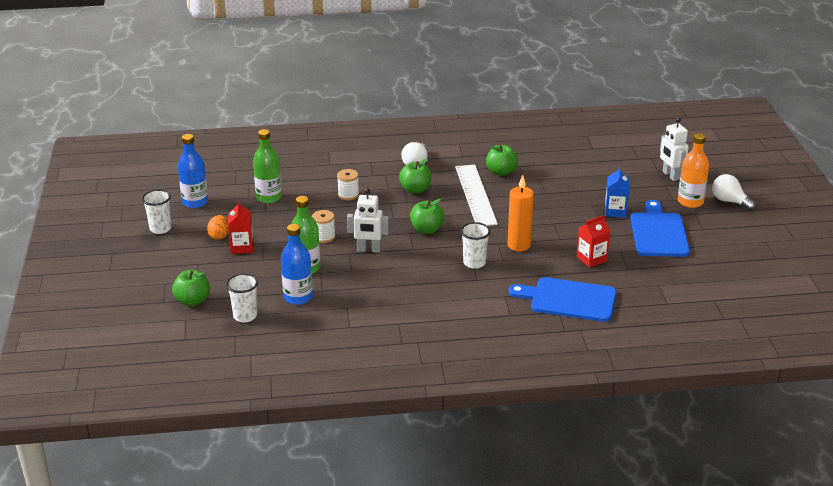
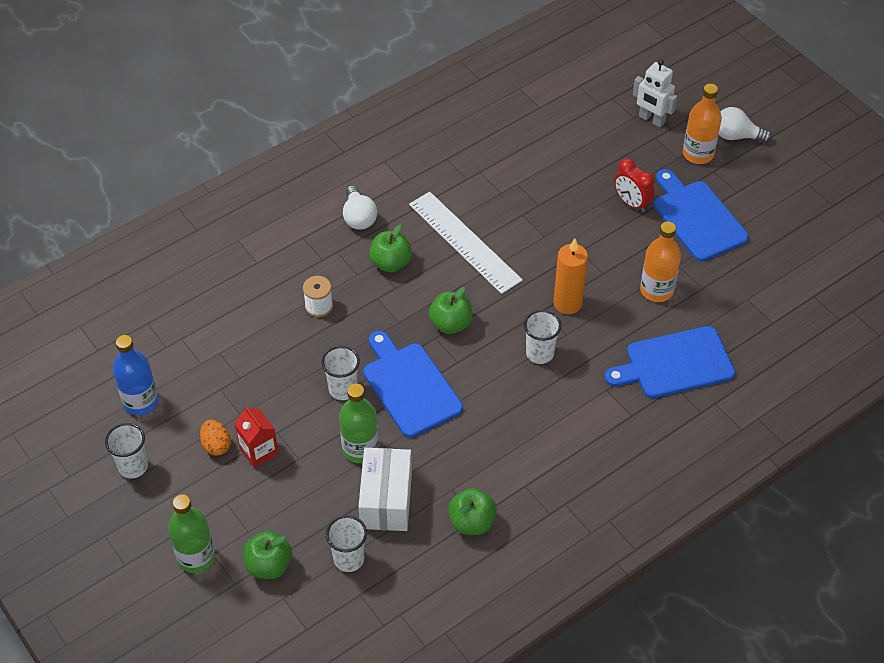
camera: 30 degrees left, 20 degrees up
green bottle [253,129,282,203] -> green bottle moved to [168,494,215,573]
blue bottle [281,224,313,305] -> white box [358,448,412,531]
white spool [312,210,335,243] -> white cup [321,346,360,400]
white robot [347,188,389,253] -> blue cutting board [363,331,463,438]
green apple [486,145,518,176] -> green apple moved to [448,488,497,535]
red carton [577,215,610,267] -> orange bottle [640,222,681,302]
blue carton [605,167,629,218] -> red clock [614,159,655,212]

